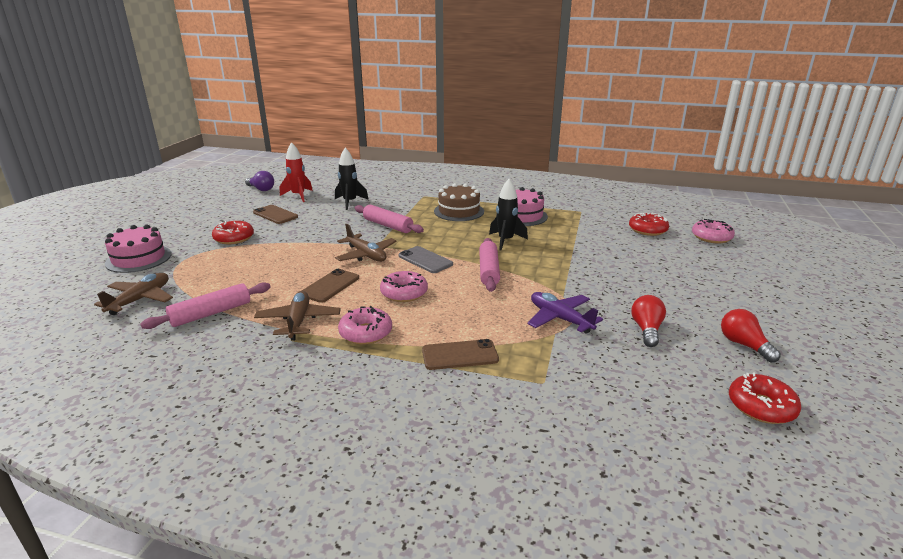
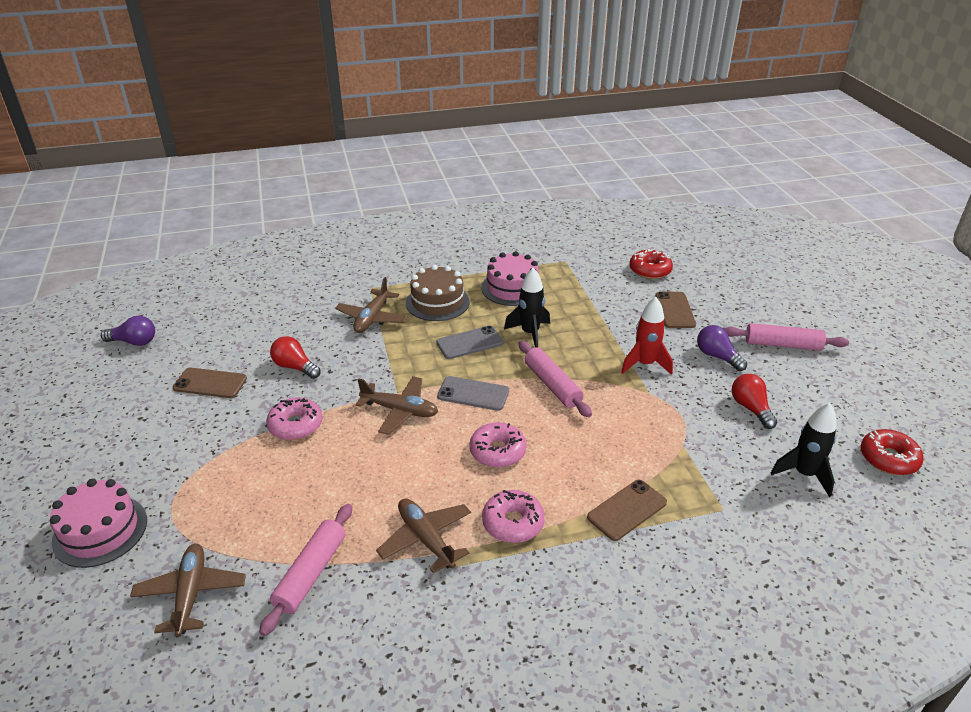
camera: 30 degrees left, 10 degrees up
red donut [212,221,254,244] -> none
red rocket [280,142,313,202] -> red rocket moved to [621,297,673,375]
brown phone [302,269,359,303] -> brown phone moved to [655,292,696,328]
black rocket [335,148,369,210] -> black rocket moved to [771,403,837,497]
pink rolling pin [355,205,424,233] -> pink rolling pin moved to [724,323,849,351]
purple plane [528,292,603,334] -> none
pink donut [692,219,735,243] -> pink donut moved to [266,397,323,440]
red light bulb [721,309,781,362] -> red light bulb moved to [270,336,321,379]
none -> brown plane [335,277,408,333]
none -> grey phone [436,326,503,359]
none -> purple light bulb [697,325,747,371]

